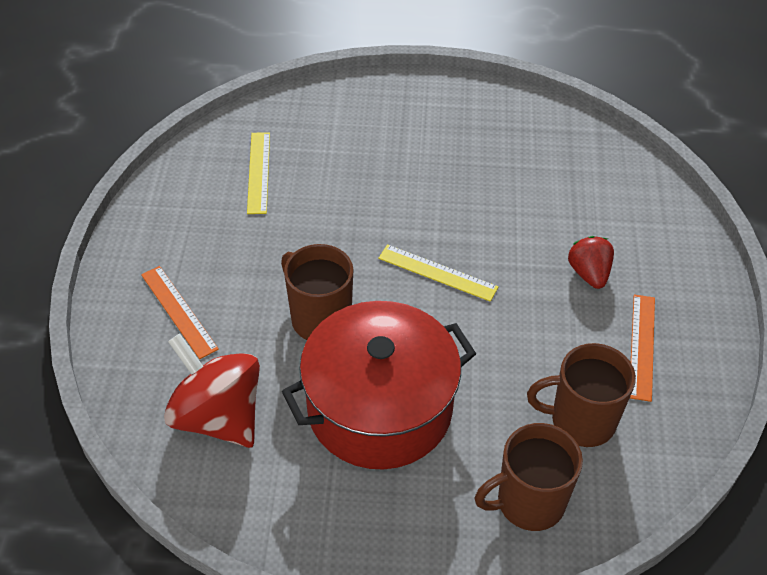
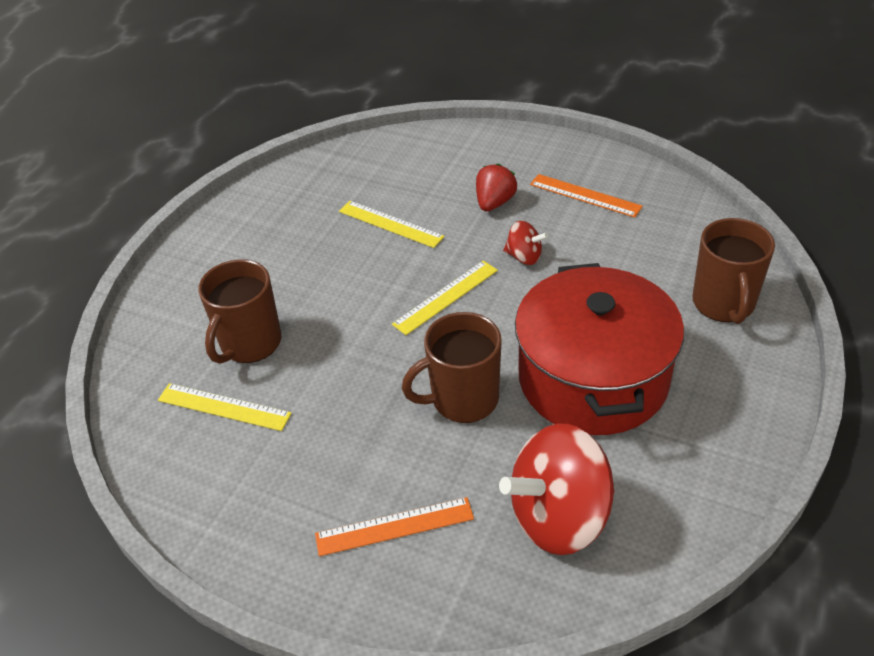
camera: 65 degrees left, 5 degrees down
brown mug [527,343,636,447] -> brown mug moved to [198,259,281,364]
red strawberry [568,236,614,289] -> red strawberry turned 105 degrees clockwise [476,164,517,212]
none -> yellow ruler [339,201,445,248]
none -> red spinning top [503,221,549,265]

